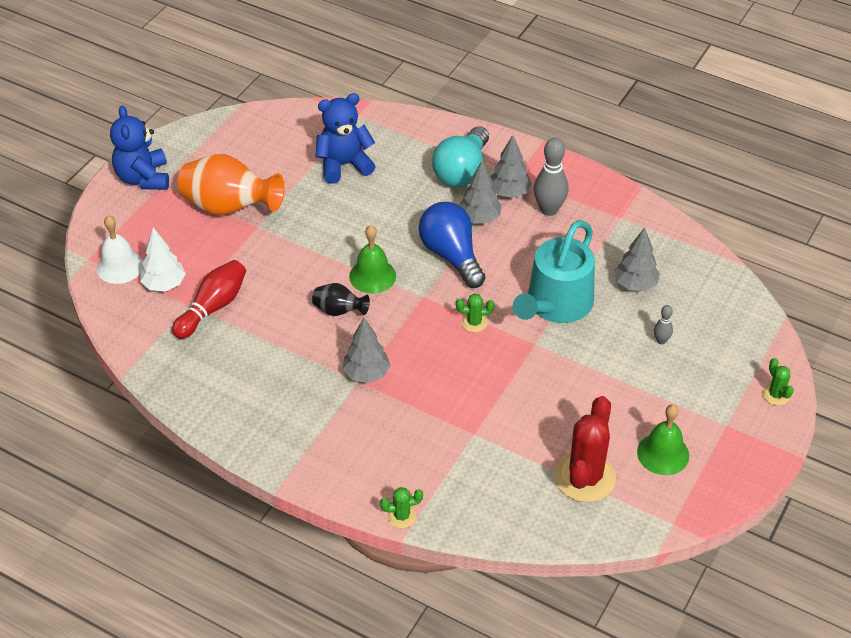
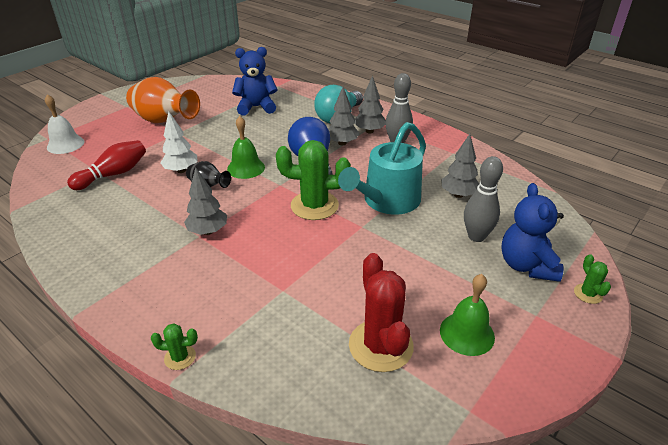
camera: 10 degrees right, 10 degrees down
blue teddy bear [110,105,169,190] -> blue teddy bear moved to [501,183,564,282]
white tree [140,228,186,292] -> white tree moved to [160,112,198,173]
green cactus [456,293,495,332] -> green cactus [276,140,351,220], size x2.13
red cactus [555,396,616,502] -> red cactus turned 45 degrees counterclockwise [349,253,414,372]
grey bowling pin [654,305,673,344] -> grey bowling pin [464,156,503,242], size x1.96

